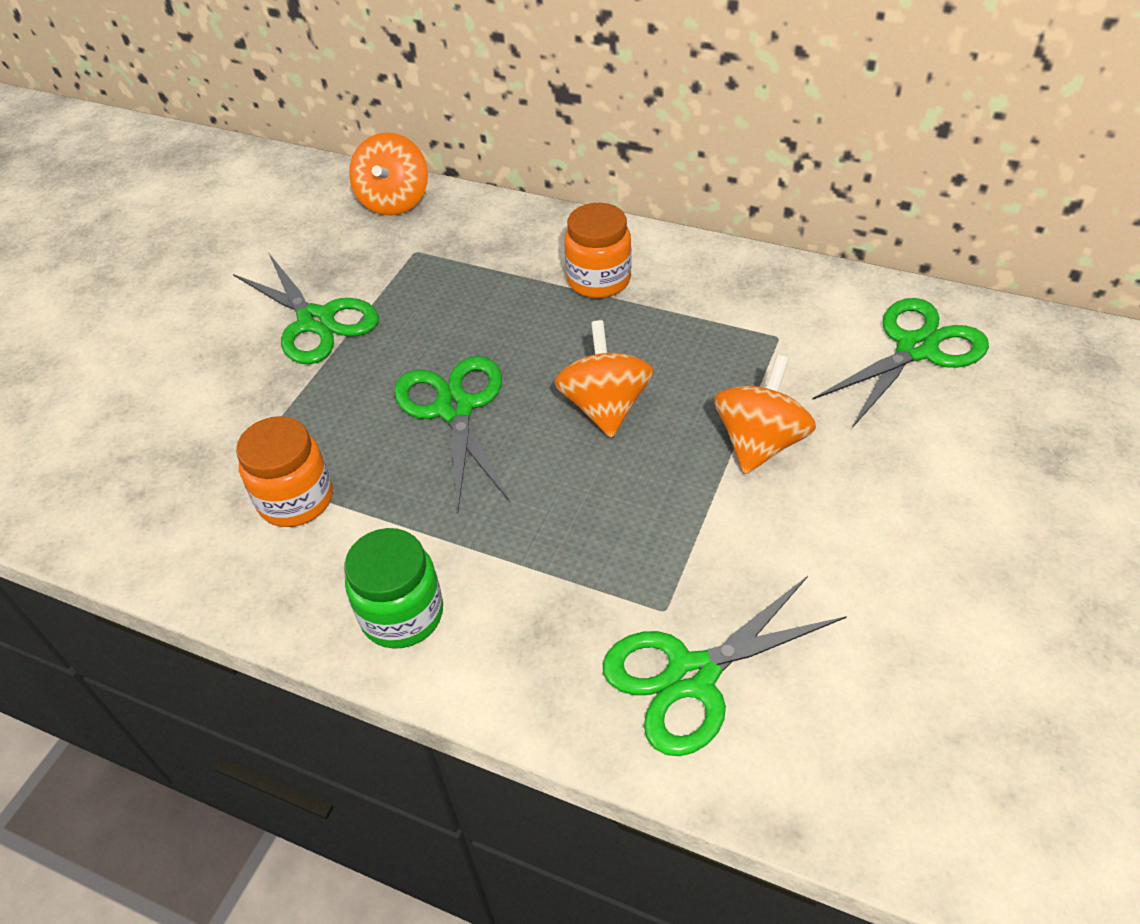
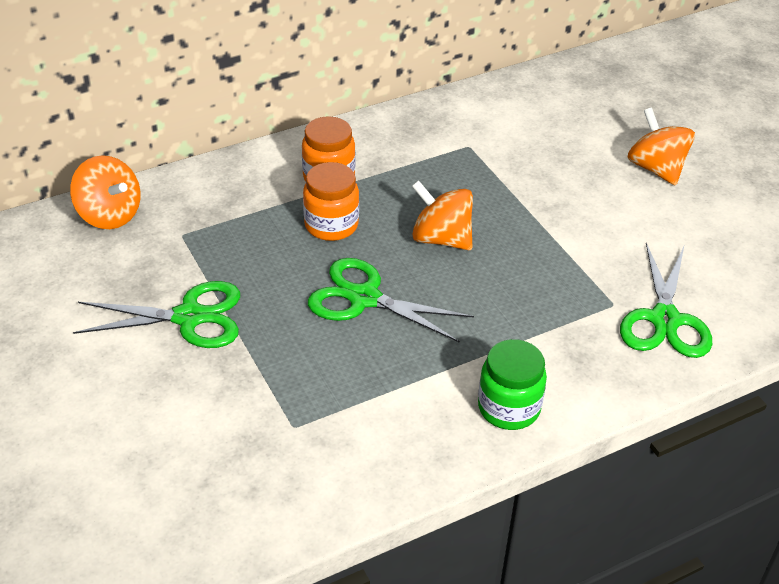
camera: 55 degrees left, 5 degrees down
orange jar [236,416,333,527] -> orange jar moved to [303,162,359,241]
orange spinning top [714,355,816,474] -> orange spinning top moved to [628,107,695,186]
green scissors [812,298,989,428] -> none

